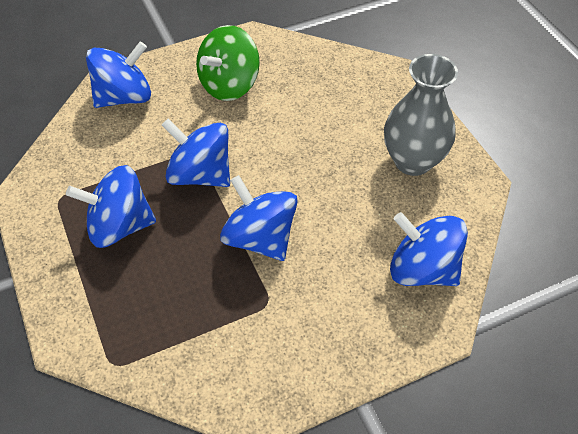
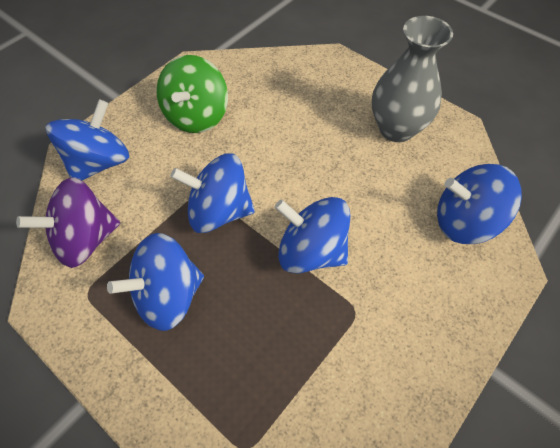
camera: 25 degrees left, 5 degrees up
none -> purple spinning top [16,177,120,268]

